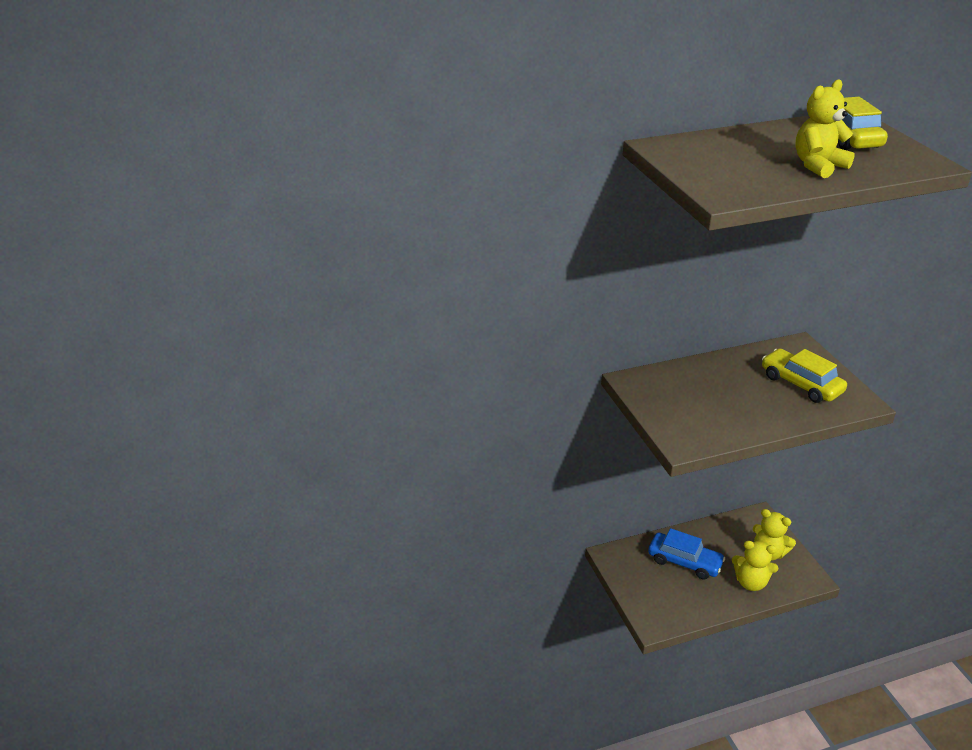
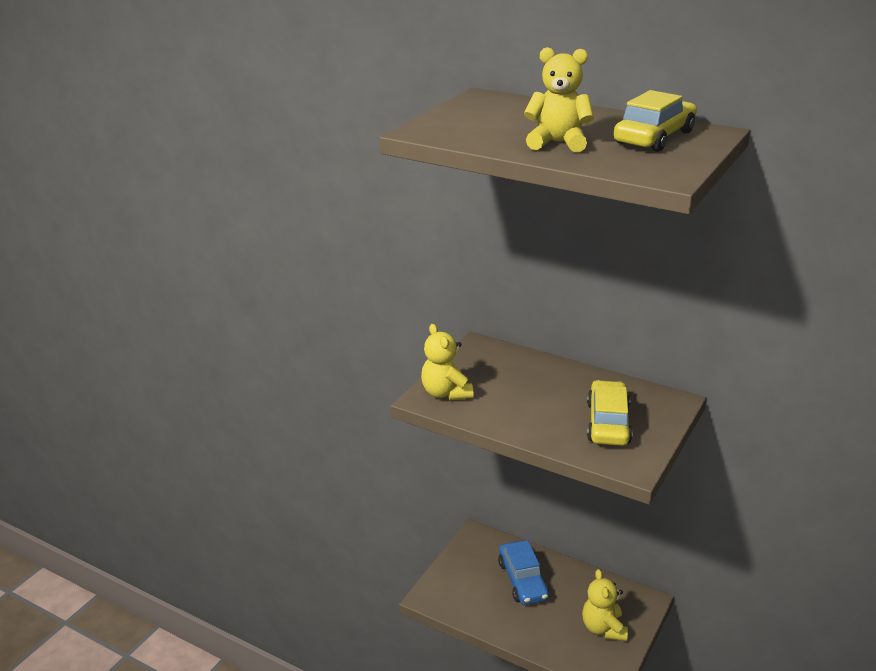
camera: 50 degrees right, 5 degrees down
yellow teddy bear [732,541,778,591] -> yellow teddy bear moved to [421,324,473,400]

